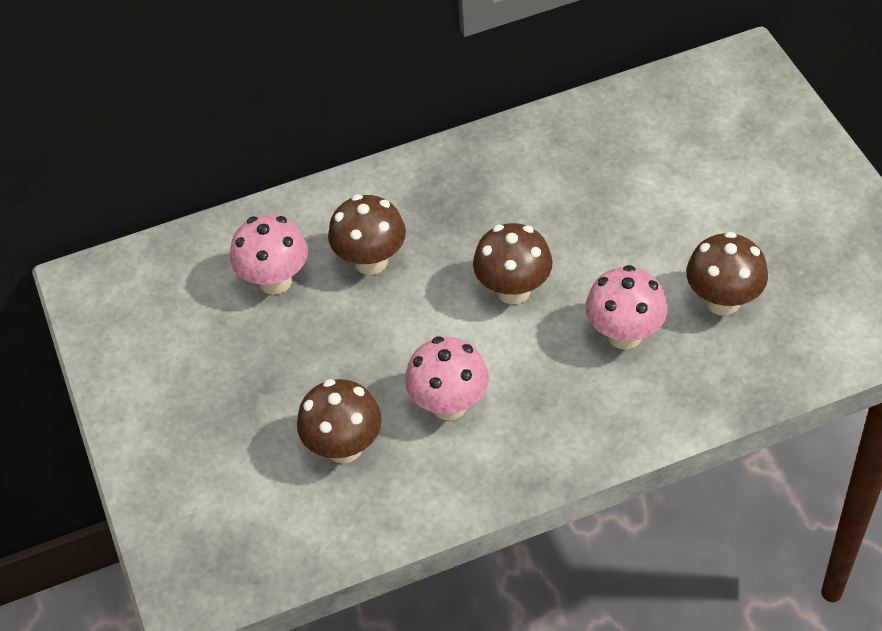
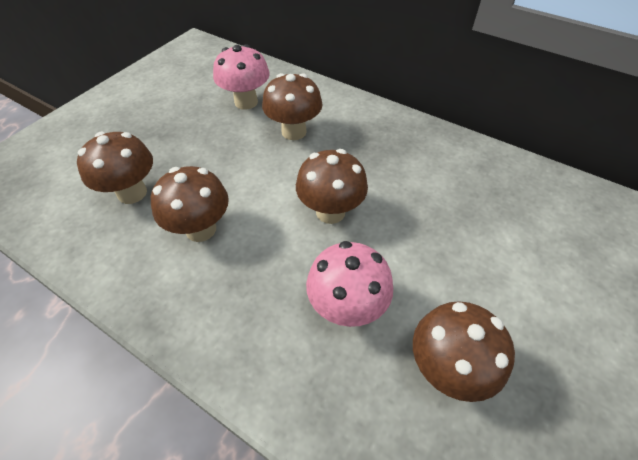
camera: 50 degrees right, 0 degrees up
pink mushroom [405,337,489,420] -> brown mushroom [151,166,229,242]

